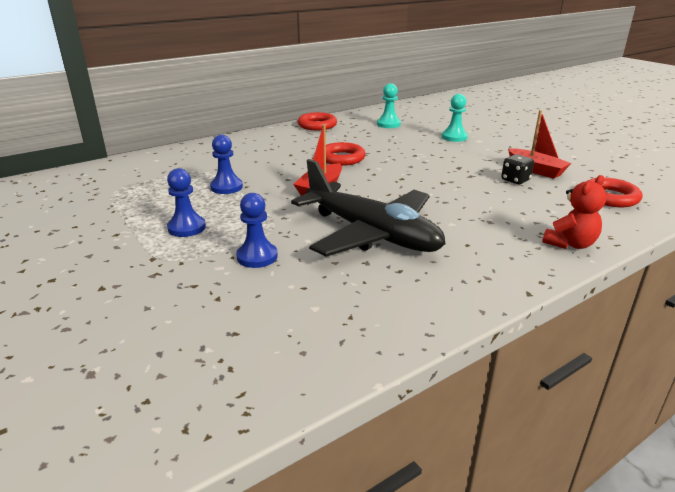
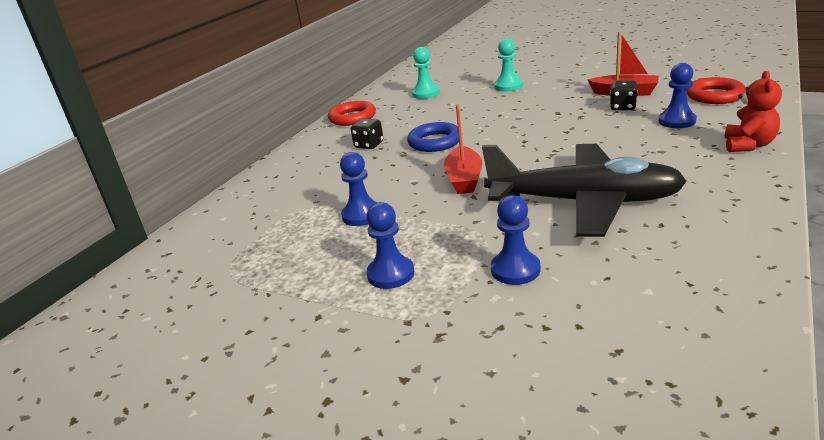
camera: 25 degrees left, 0 degrees up
red ring [326,142,366,166] -> blue ring [407,122,459,152]
none -> black dice [351,118,383,149]
none -> blue pawn [659,63,697,128]

